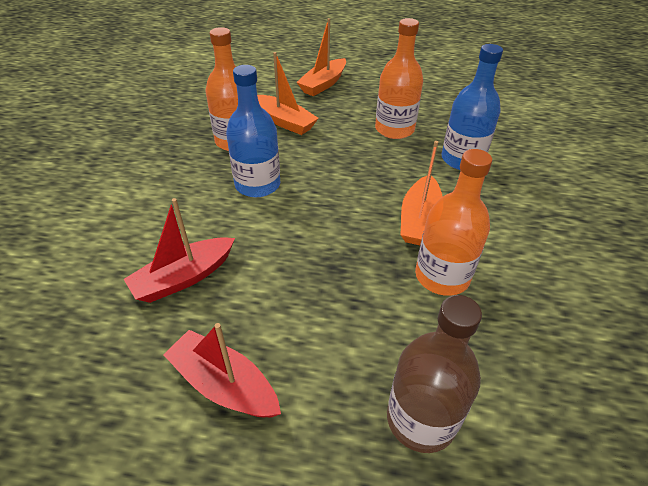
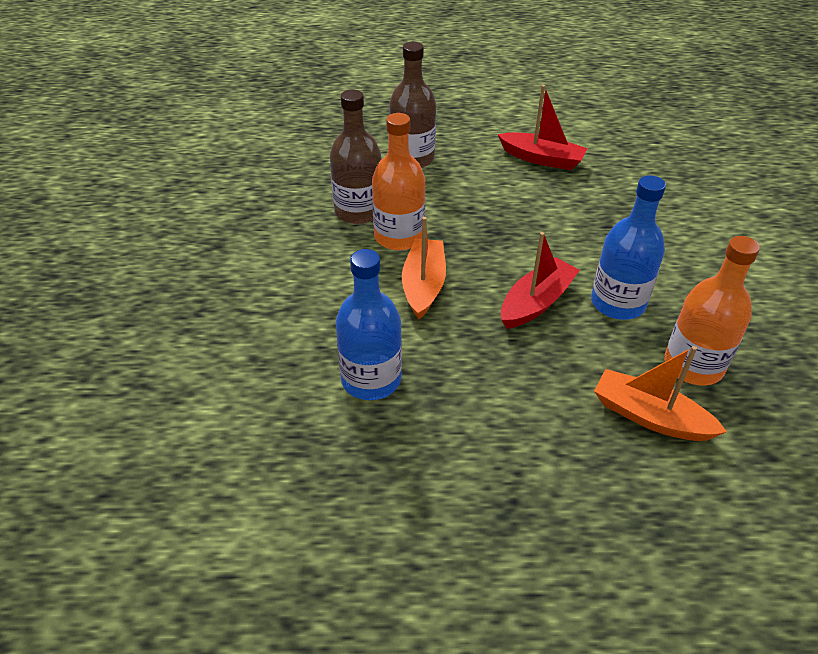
camera: 170 degrees right, 0 degrees up
red boat [124,198,235,303] -> red boat moved to [501,232,580,329]
orange boat [296,18,346,96] -> none
orange bottle [375,18,423,139] -> none
none -> brown bottle [330,89,381,224]

